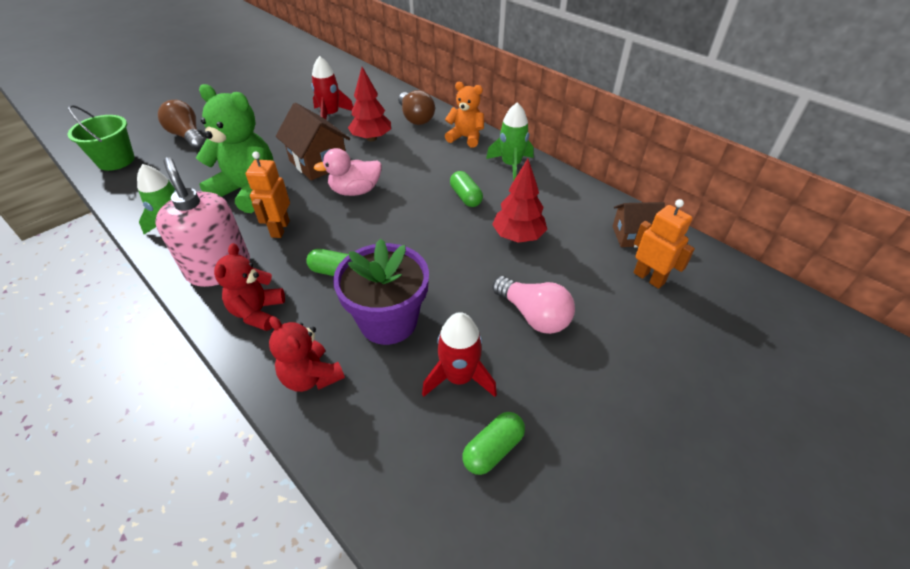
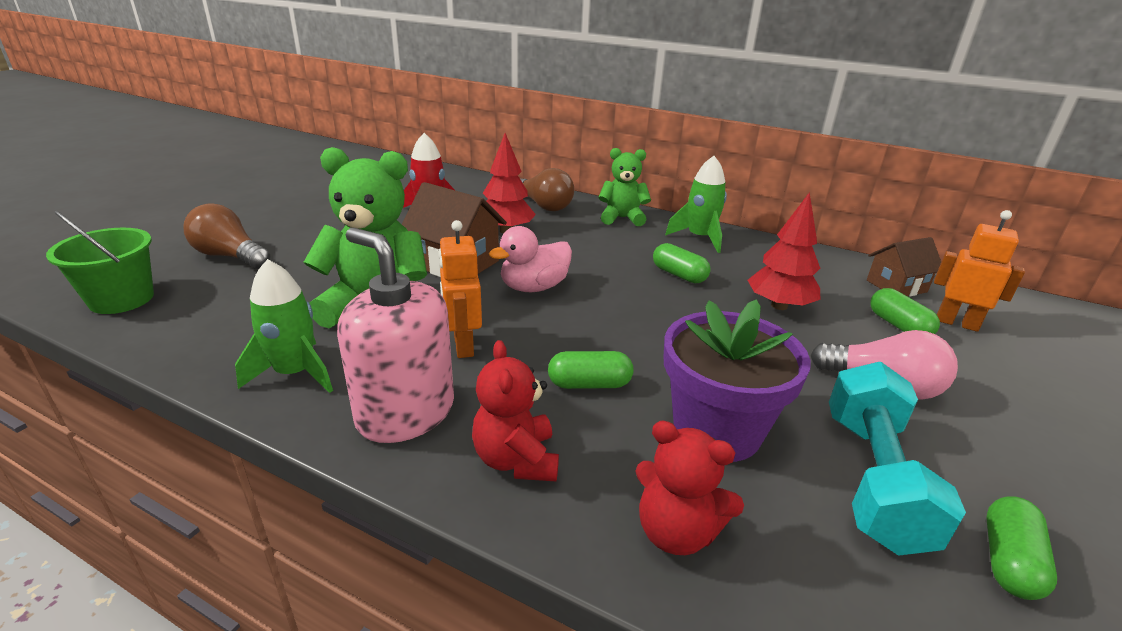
camera: 20 degrees left, 15 degrees down
red rocket [422,312,497,397] -> turquoise dumbbell [829,362,966,556]
orange teddy bear [445,82,484,148] -> green teddy bear [599,148,651,226]
none -> green capsule [871,288,940,334]

